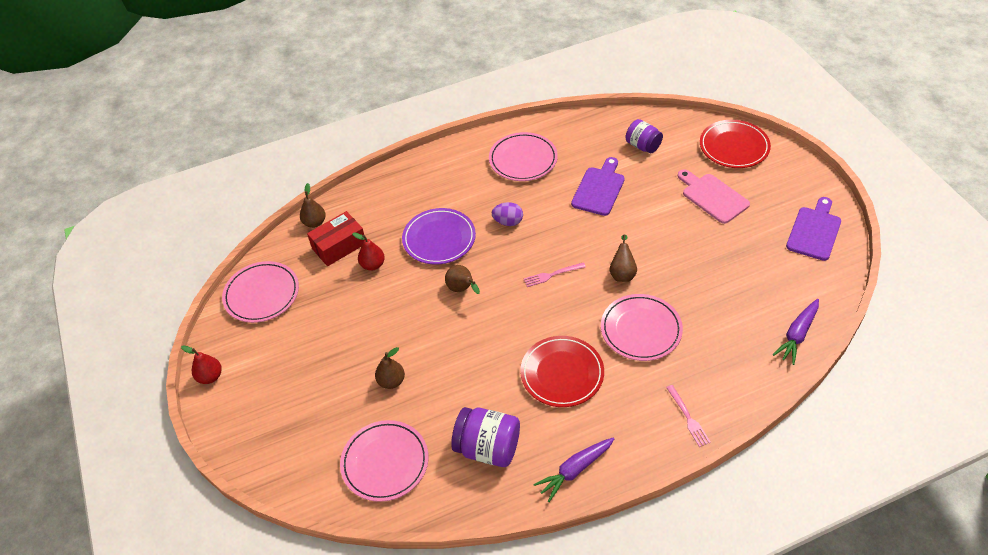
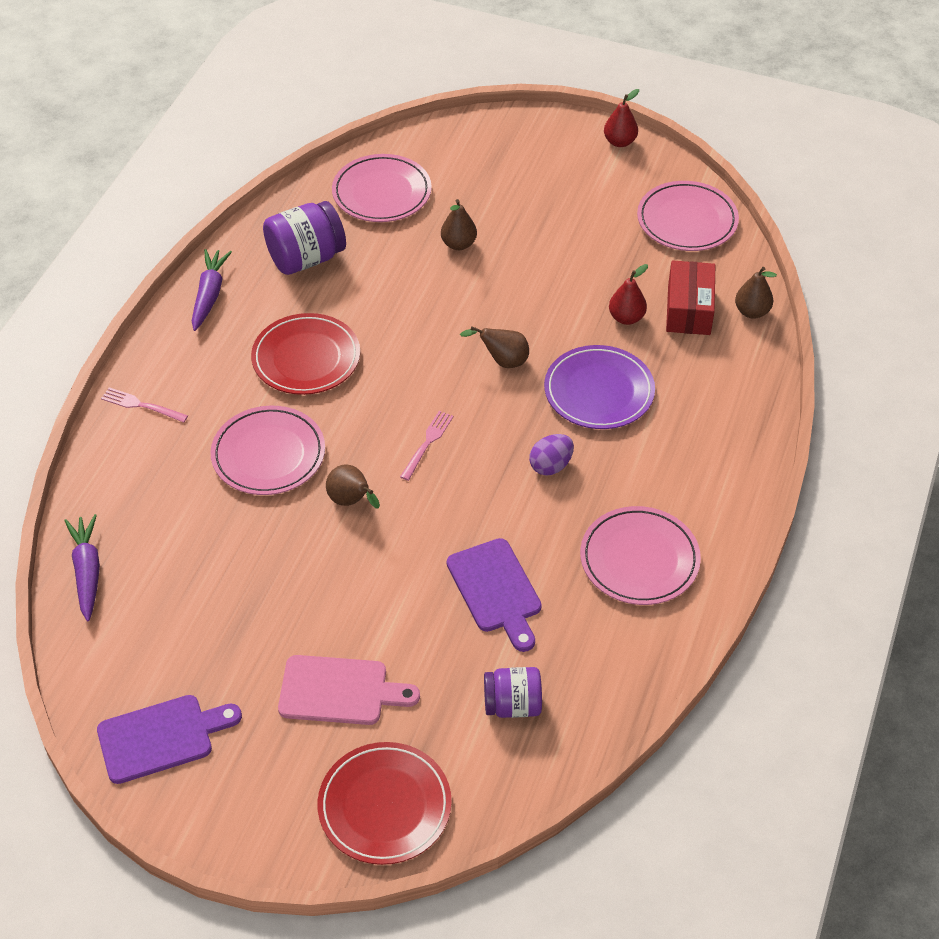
camera: 130 degrees right, 0 degrees up
purple cutting board [786,197,841,261] -> purple cutting board turned 90 degrees counterclockwise [97,695,242,784]

